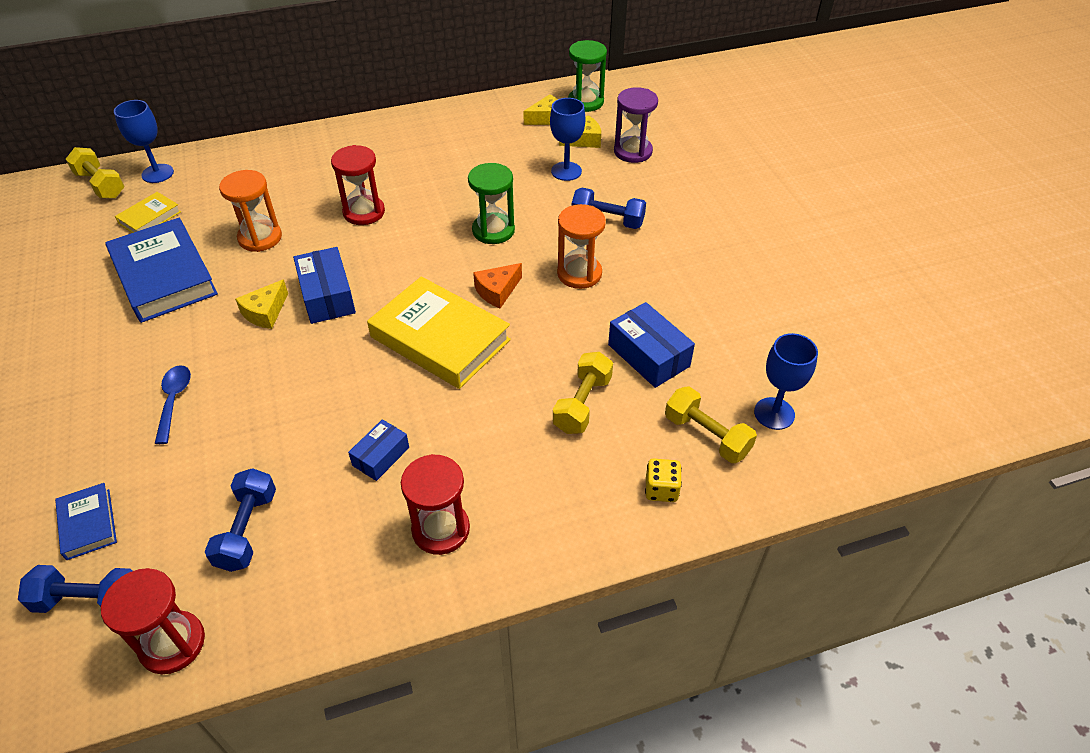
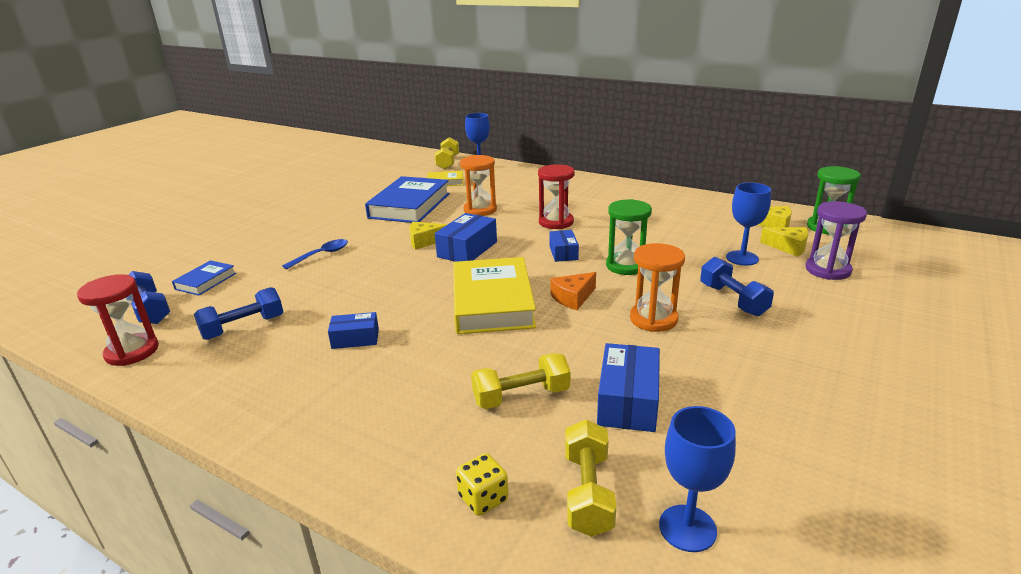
camera: 50 degrees right, 20 degrees down
red hourglass [401,454,470,555] -> none
orange cheese [473,263,522,308] -> orange cheese turned 45 degrees counterclockwise [550,272,596,310]
none -> blue box [549,230,579,262]

